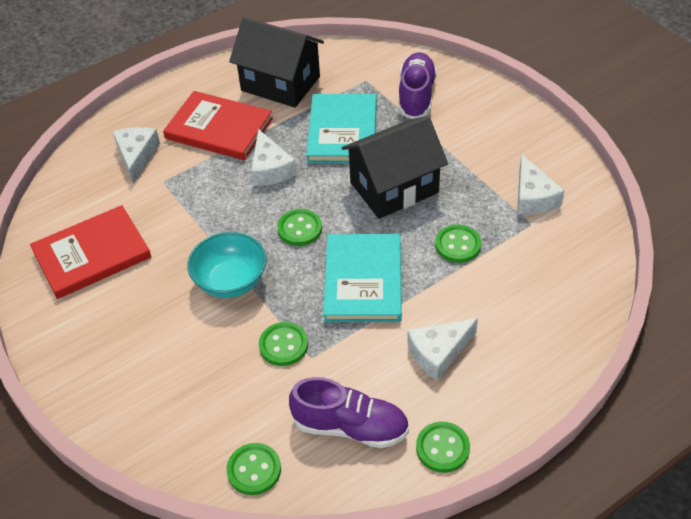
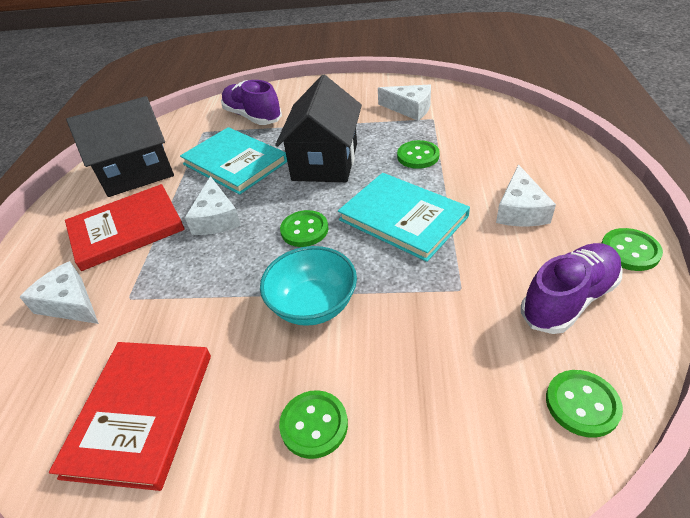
camera: 50 degrees left, 5 degrees down
white cheese [251,129,297,186] -> white cheese turned 60 degrees clockwise [185,176,241,235]
green button [259,322,308,366] -> green button moved to [279,390,348,459]

